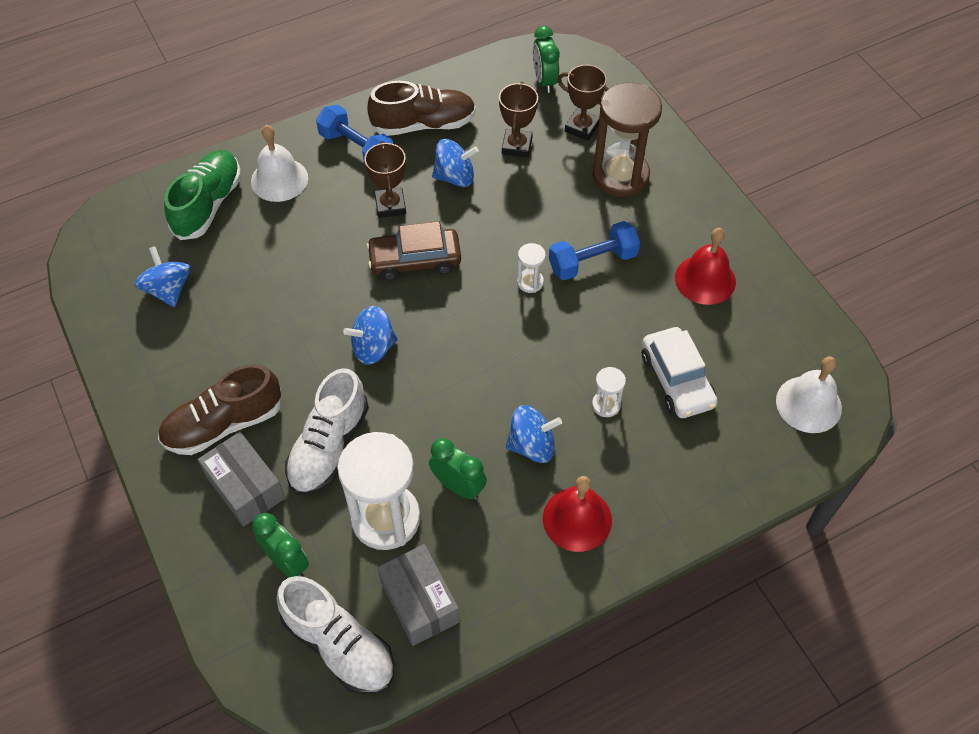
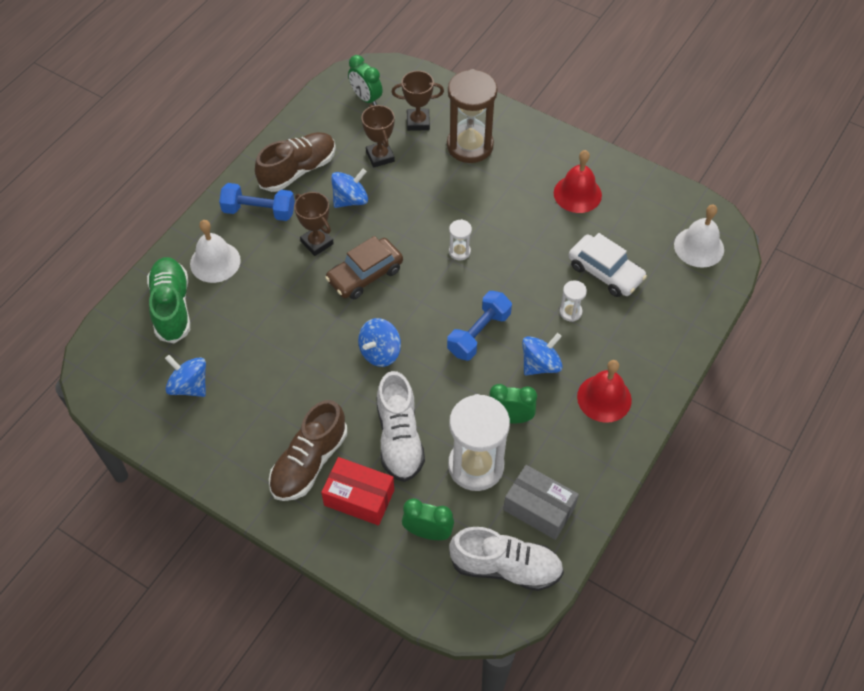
camera: 30 degrees left, 0 degrees up
grey box [198,432,285,527] -> red box [321,457,394,525]
blue dumbbell [549,221,640,280] -> blue dumbbell moved to [447,291,512,361]

